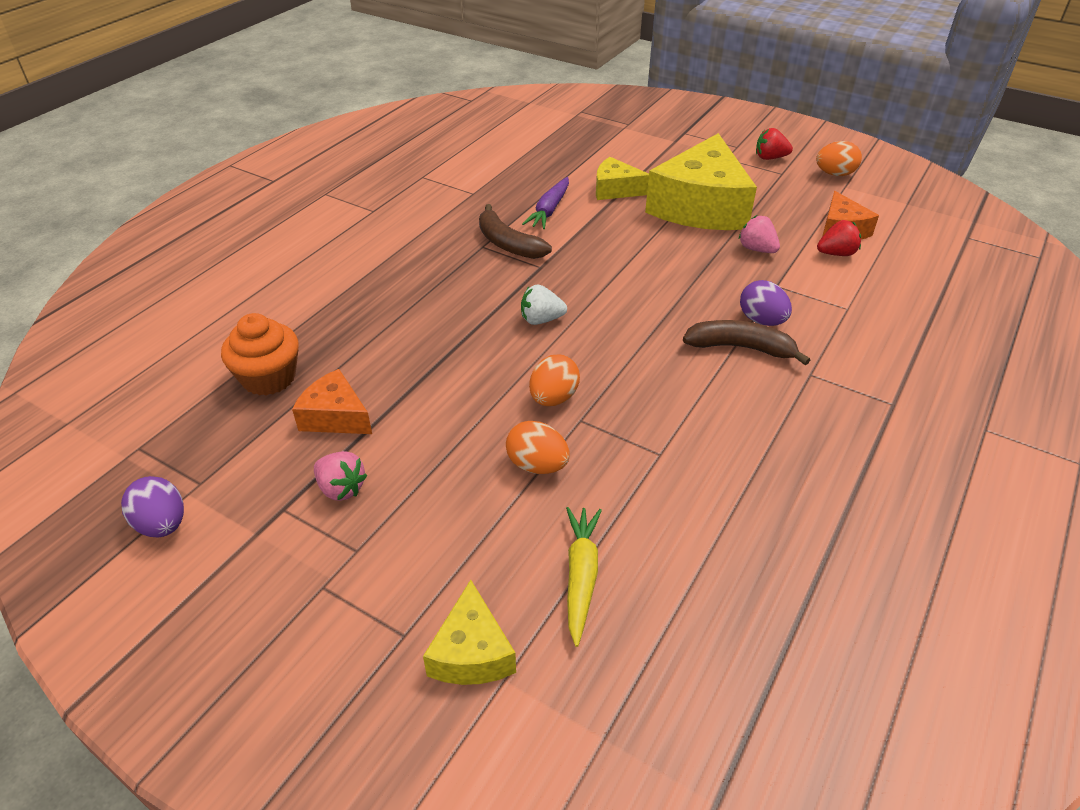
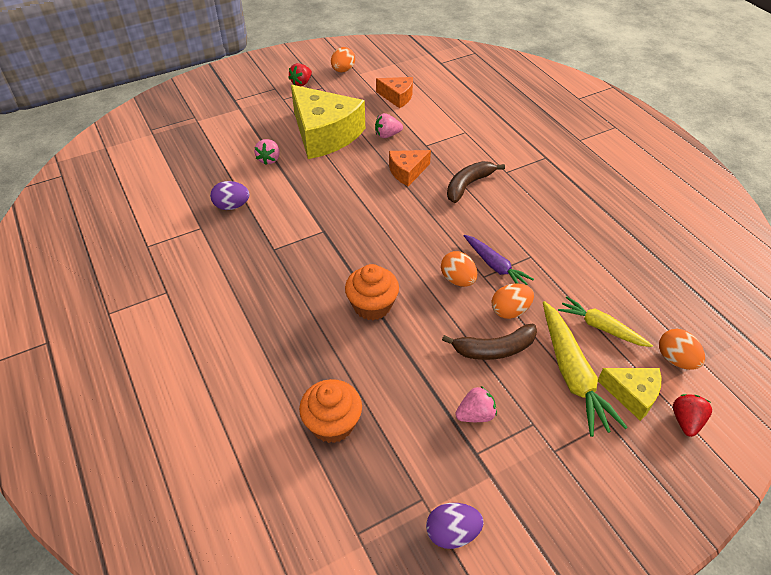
camera: 60 degrees left, 5 degrees up
orange cheese [292,369,372,434] -> orange cheese moved to [389,150,431,186]
brown banana [479,204,552,259] -> brown banana moved to [442,323,537,360]
white strawberry [521,284,567,325] -> none
purple carrot [522,177,569,229] -> purple carrot moved to [464,235,534,285]
yellow cheese [596,157,649,200] -> pink strawberry [254,139,280,165]
purple egg [740,280,792,326] -> purple egg moved to [210,181,249,210]
red strawberry [817,220,861,256] -> red strawberry moved to [673,394,712,437]
none -> orange cupcake [345,264,399,320]
none -> yellow carrot [543,301,628,437]
none -> orange egg [659,329,705,370]

